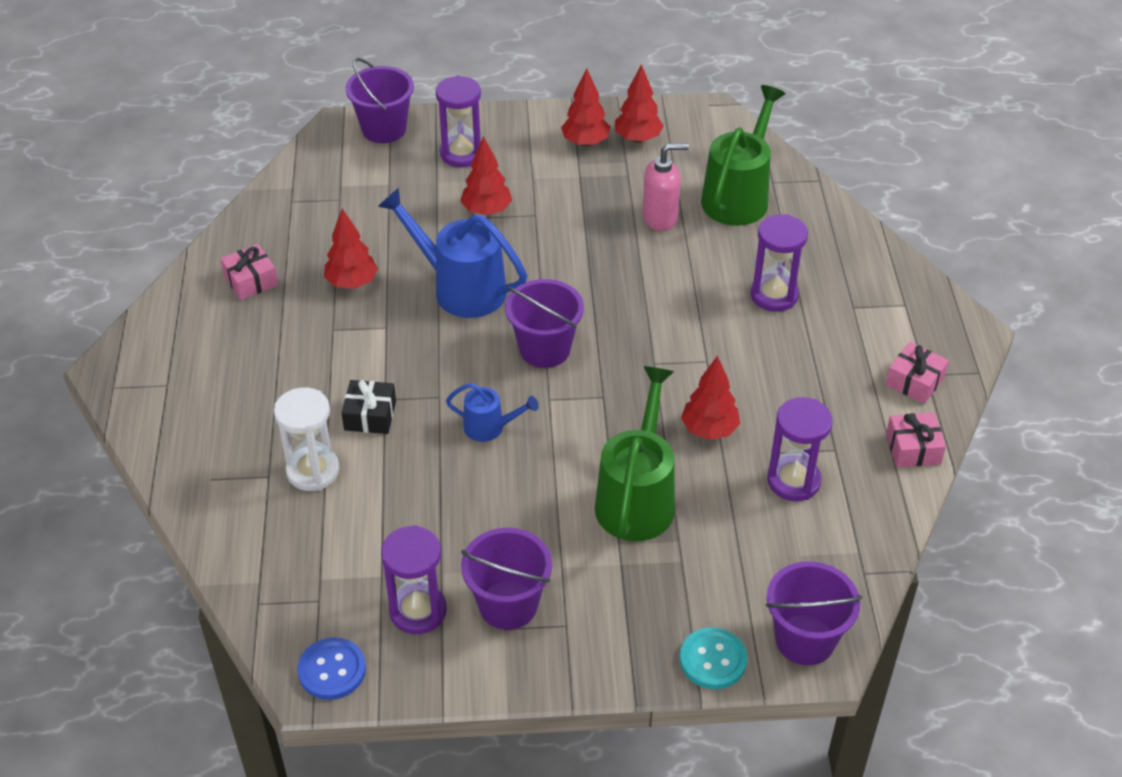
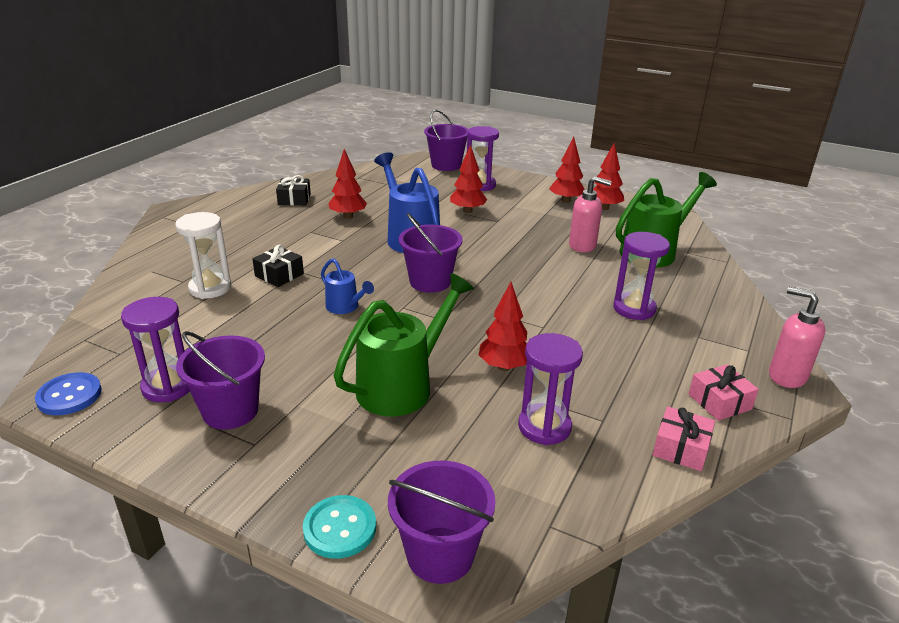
camera: 30 degrees right, 15 degrees down
pink gift [220,244,278,300] -> black gift [276,175,311,205]
none -> pink soap dispenser [769,287,825,388]

